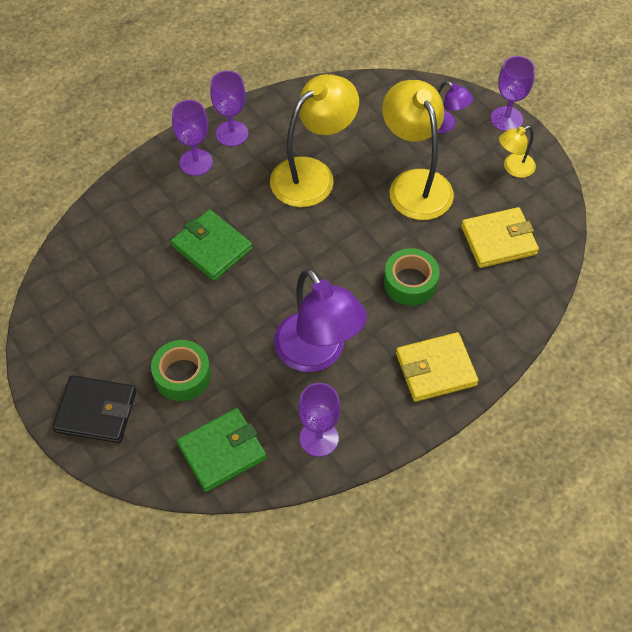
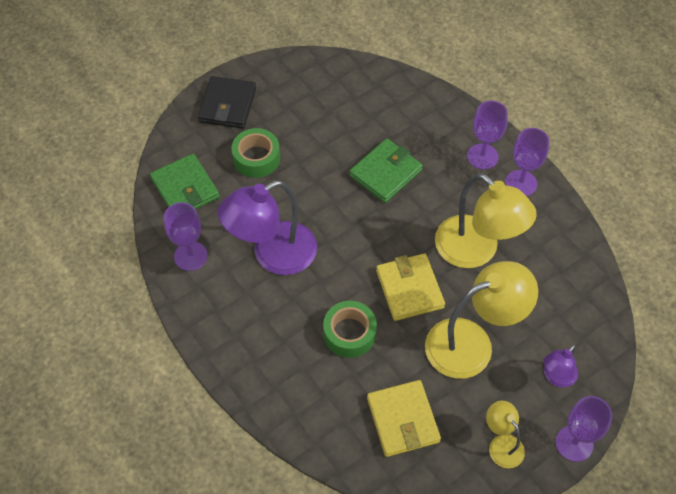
camera: 90 degrees right, 0 degrees up
yellow wallet [396,332,479,402] -> yellow wallet moved to [376,254,445,321]

